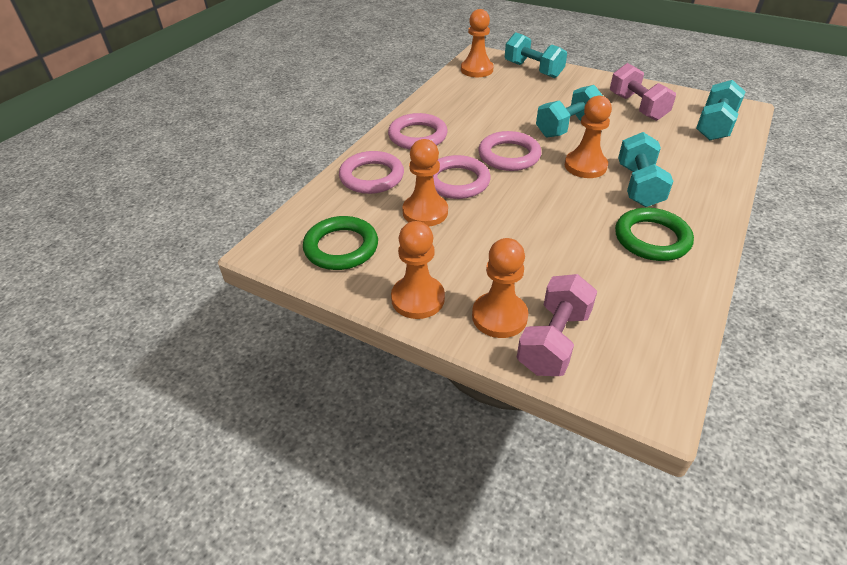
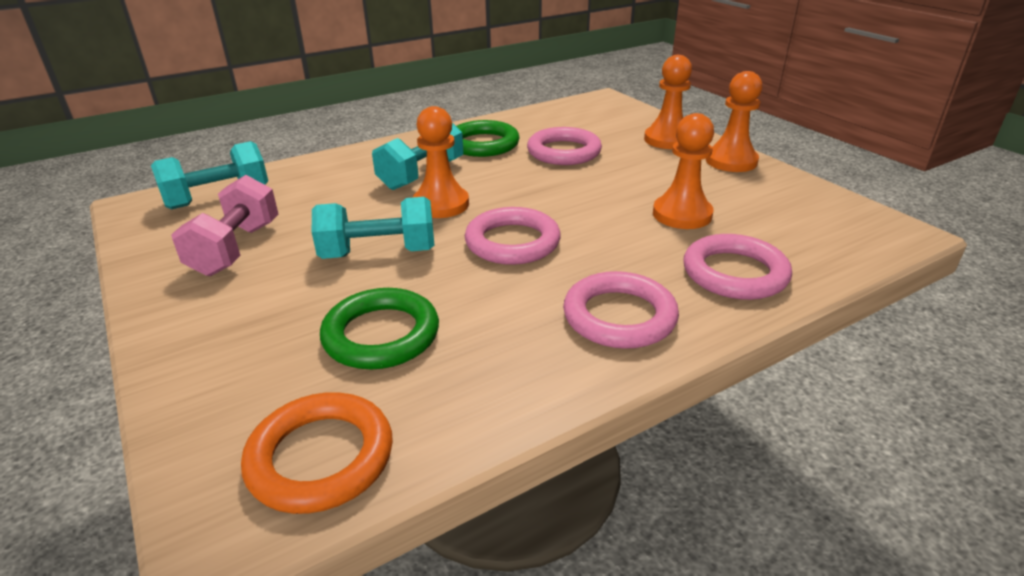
camera: 150 degrees left, 10 degrees down
green ring [303,216,378,270] -> green ring moved to [320,288,439,369]
pink ring [433,155,491,199] -> pink ring moved to [527,127,602,165]
orange pawn [461,9,494,77] -> orange ring [241,392,393,514]
turquoise dumbbell [505,33,567,78] -> none
pink dumbbell [517,274,597,376] -> none

